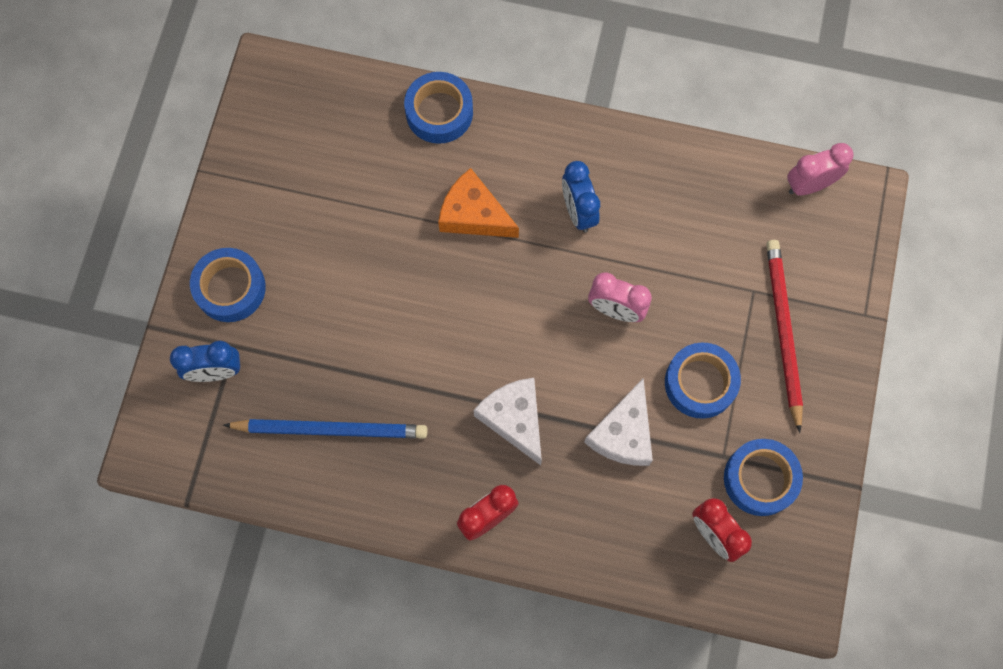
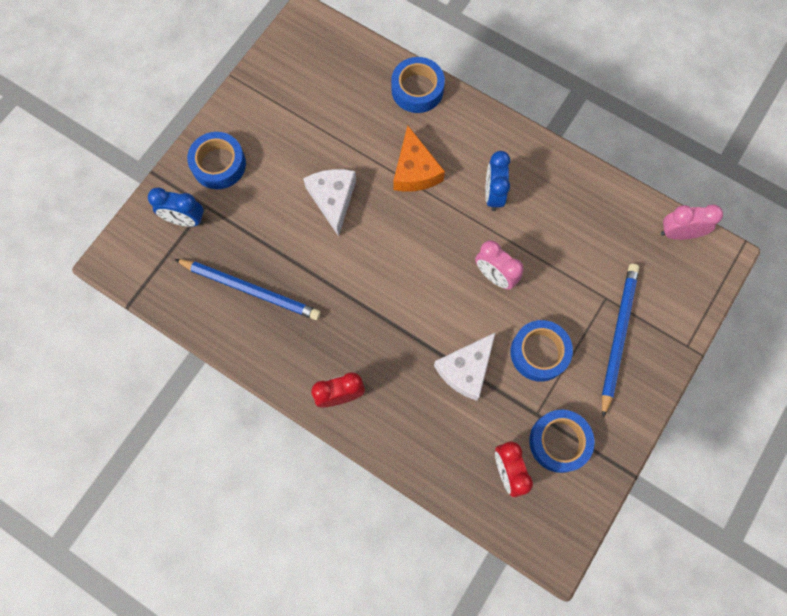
camera: 20 degrees right, 0 degrees up
orange cheese [438,168,519,238] -> orange cheese turned 150 degrees counterclockwise [393,125,445,192]
white cheese [474,378,542,465] -> white cheese moved to [303,169,356,237]
red pencil [766,240,803,433] -> blue pencil [602,264,639,418]

